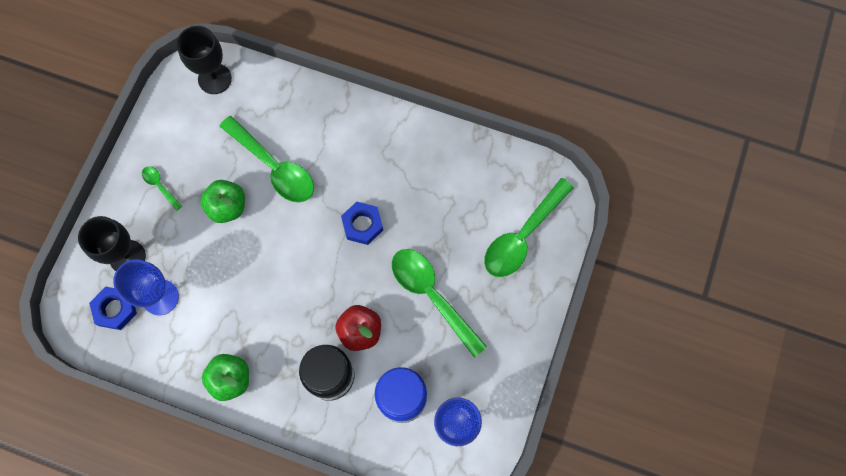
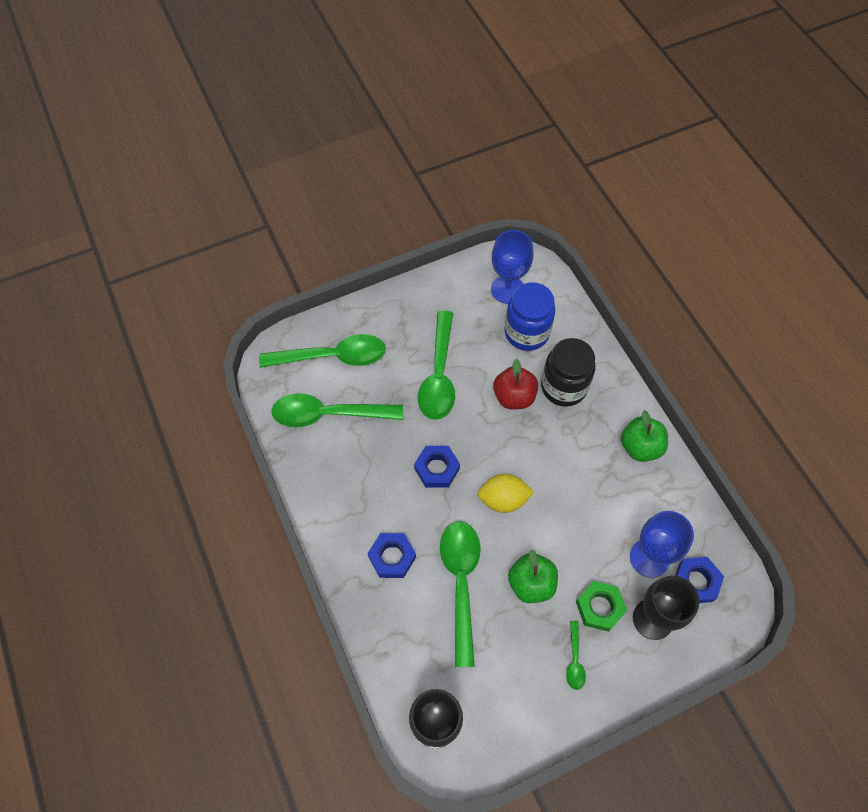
camera: 135 degrees left, 10 degrees down
none -> green spoon [271,393,403,427]
none -> blue nut [367,533,416,578]
none -> yellow lemon [477,474,534,513]
none -> green nut [576,581,627,632]

